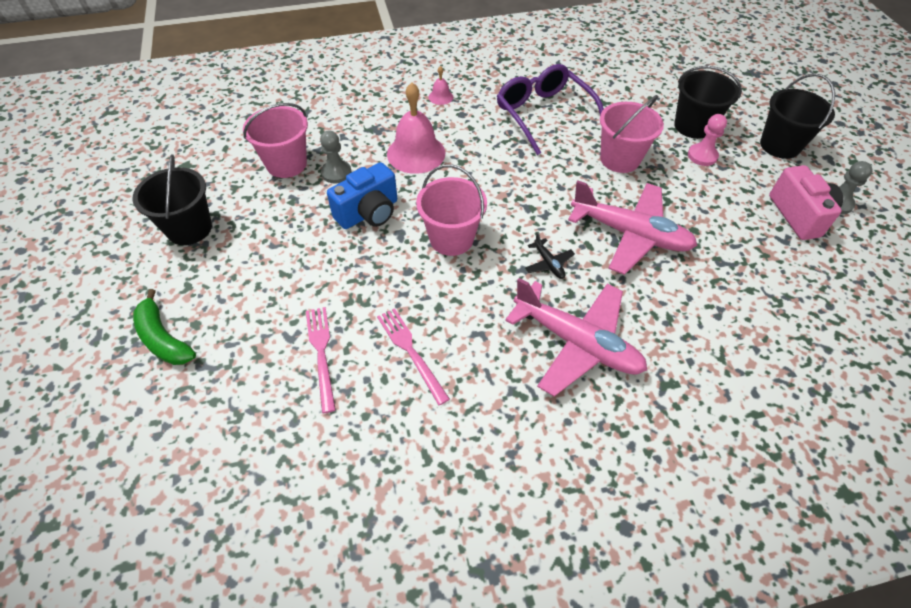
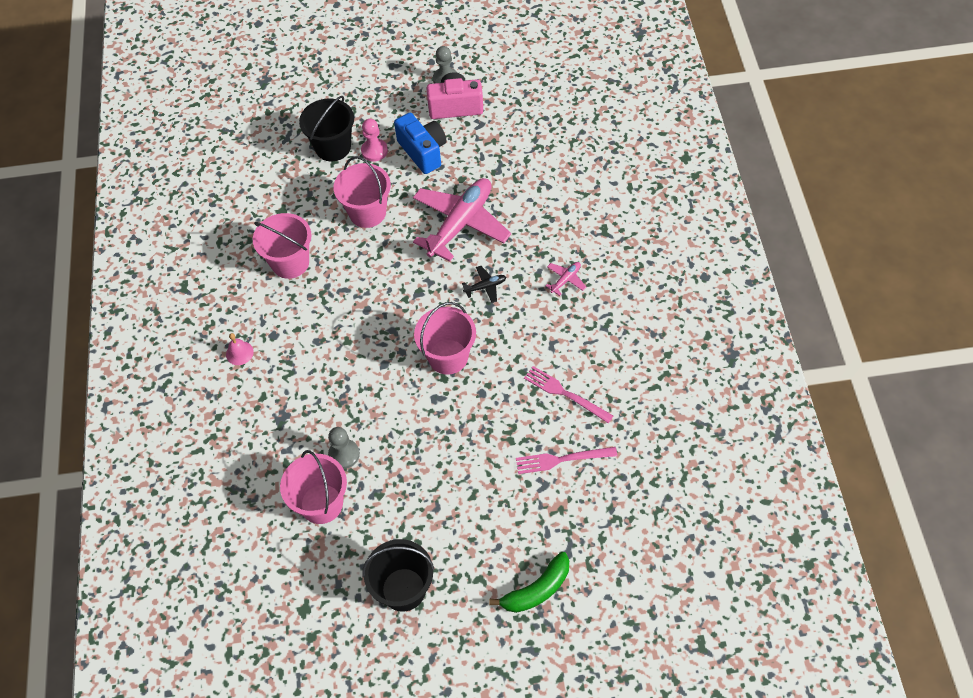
camera: 80 degrees left, 5 degrees up
blue camera [327,162,397,229] -> blue camera moved to [394,113,446,174]
pink fork [377,308,450,406] -> pink fork turned 60 degrees clockwise [524,366,613,423]
pink bell [387,82,445,174] -> none
purple glasses [497,64,604,155] -> pink bucket [253,213,312,279]
pink plane [505,278,647,397] -> pink plane [546,262,586,296], size x0.41
black bucket [760,74,835,159] -> none

